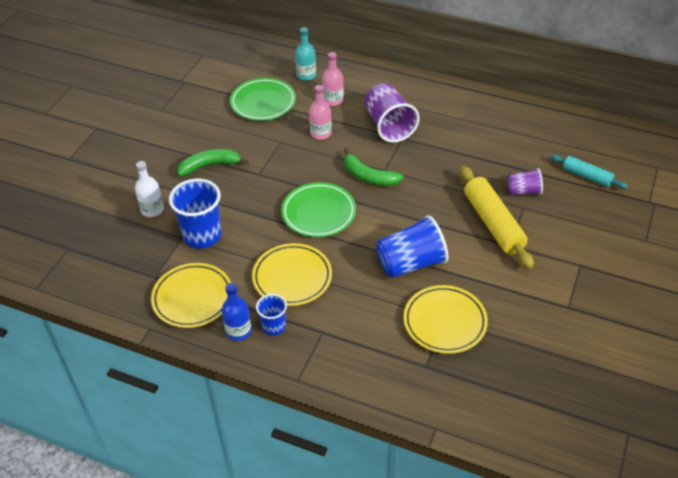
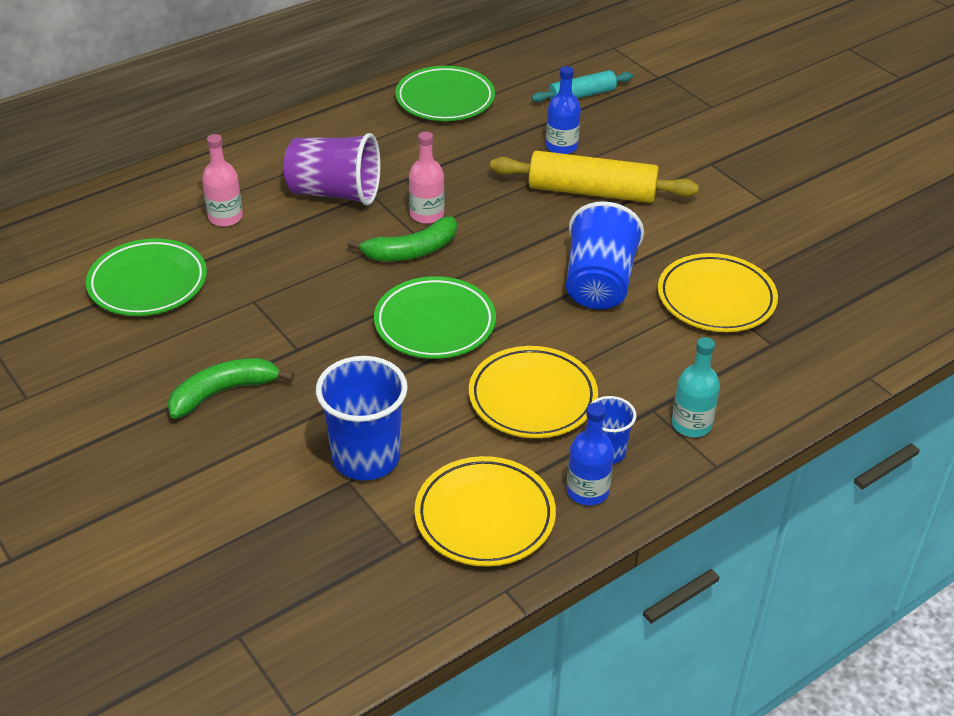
camera: 60 degrees left, 5 degrees down
white bottle [135,161,164,217] -> none
green banana [178,149,249,176] -> green banana turned 45 degrees clockwise [168,358,294,419]
turquoise bottle [295,27,316,81] -> turquoise bottle moved to [672,337,720,437]
pink bottle [309,85,332,140] -> pink bottle moved to [409,132,444,224]
purple cup [508,168,543,195] -> blue bottle [546,66,581,154]
none -> green plate [395,66,495,121]

